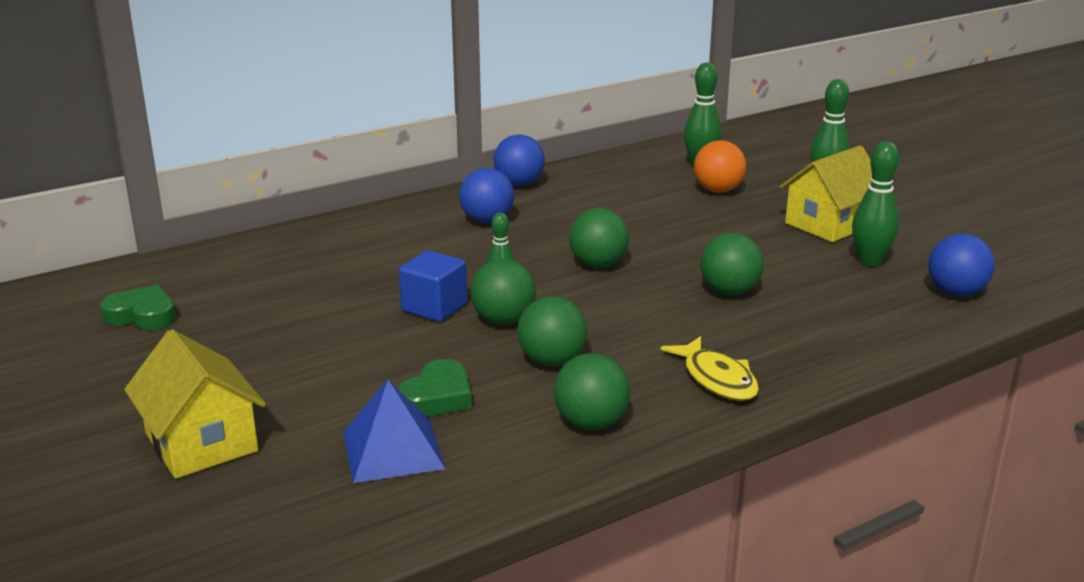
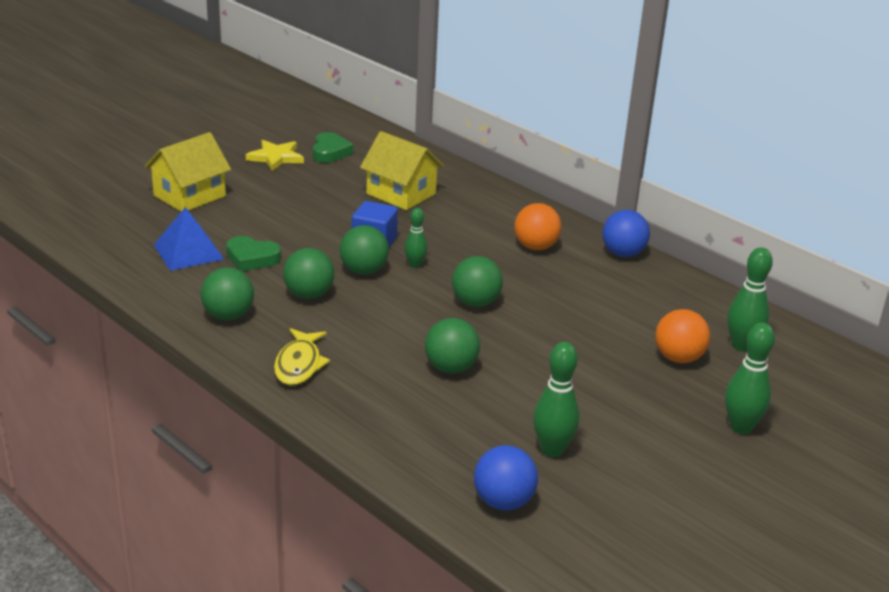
camera: 75 degrees right, 5 degrees up
blue ball [459,168,514,223] -> orange ball [514,203,562,250]
yellow fish [661,336,759,401] -> yellow fish turned 45 degrees counterclockwise [274,328,330,385]
yellow house [780,146,872,242] -> yellow house moved to [360,131,444,210]
none -> yellow star [246,140,304,171]

